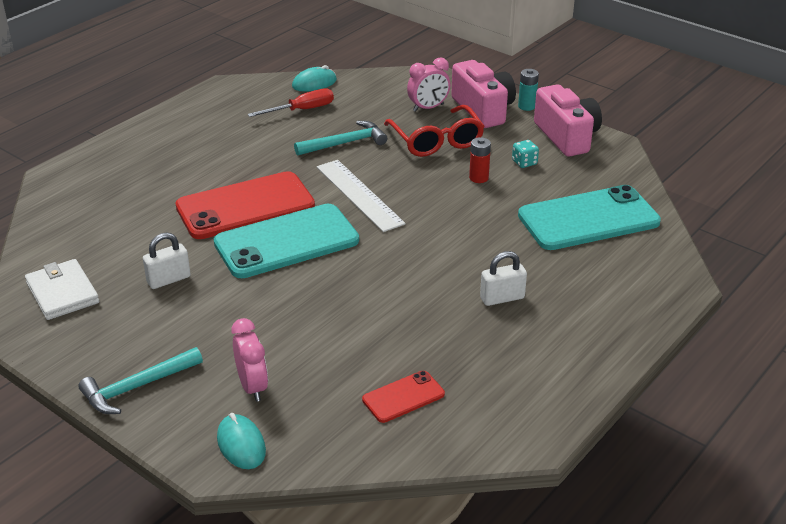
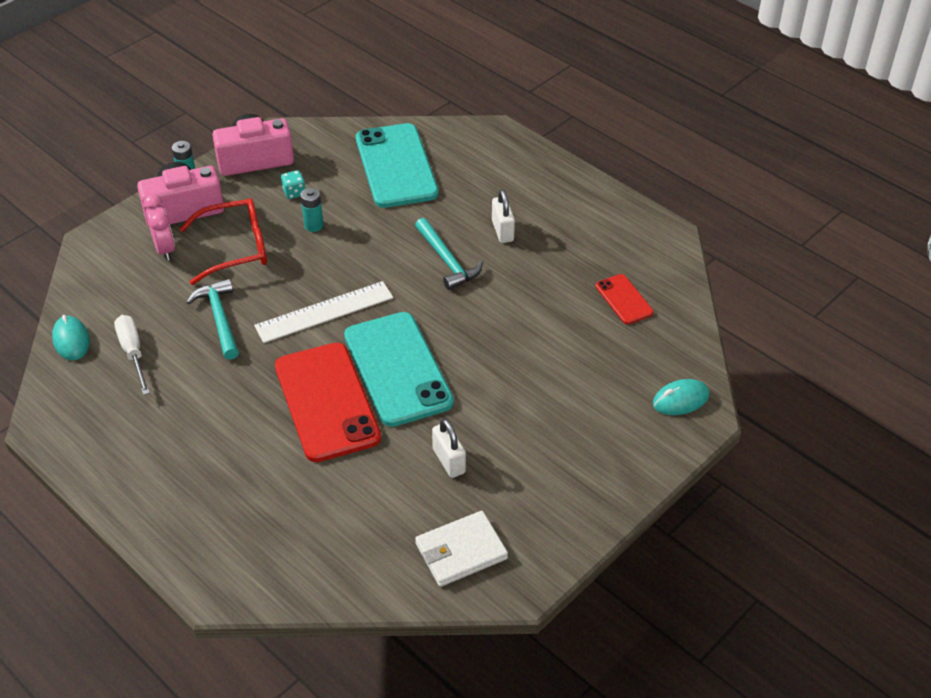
camera: 85 degrees left, 10 degrees up
turquoise hammer [78,347,203,414] -> turquoise hammer moved to [415,218,483,290]
pink clock [231,318,268,402] -> none
red screwdriver [248,88,334,117] -> white screwdriver [114,315,150,395]
red battery [469,137,491,183] -> turquoise battery [300,188,324,232]

